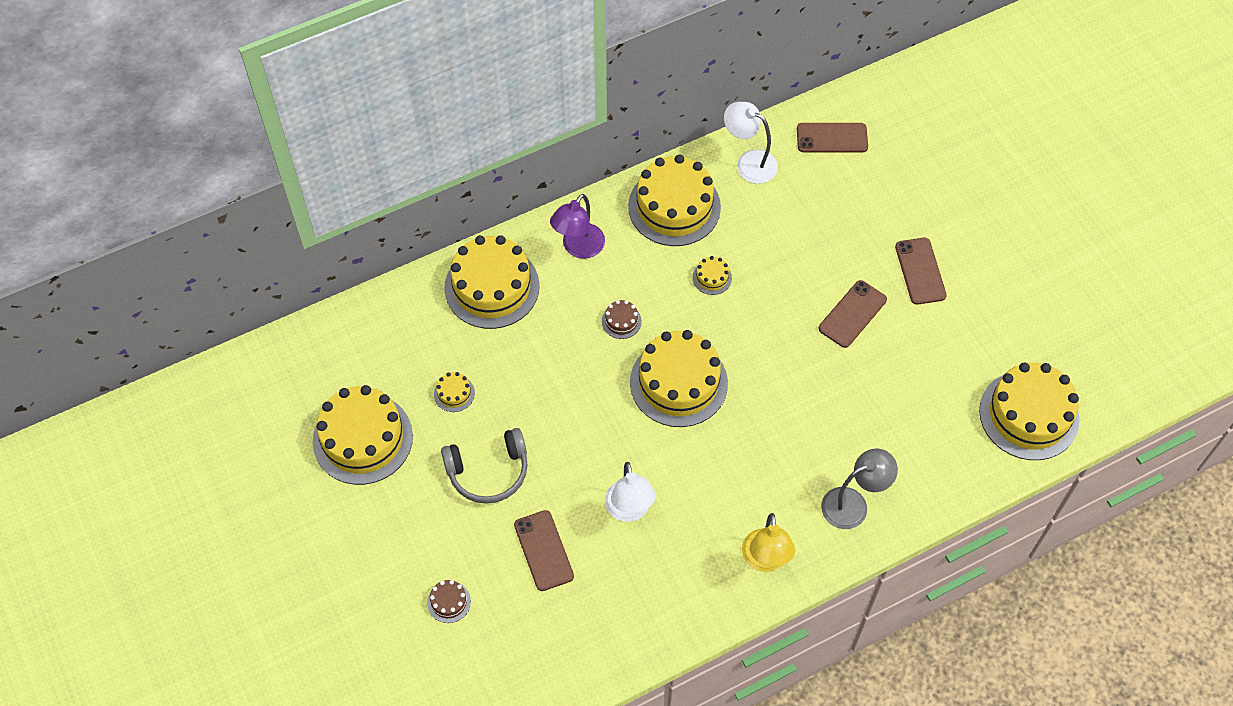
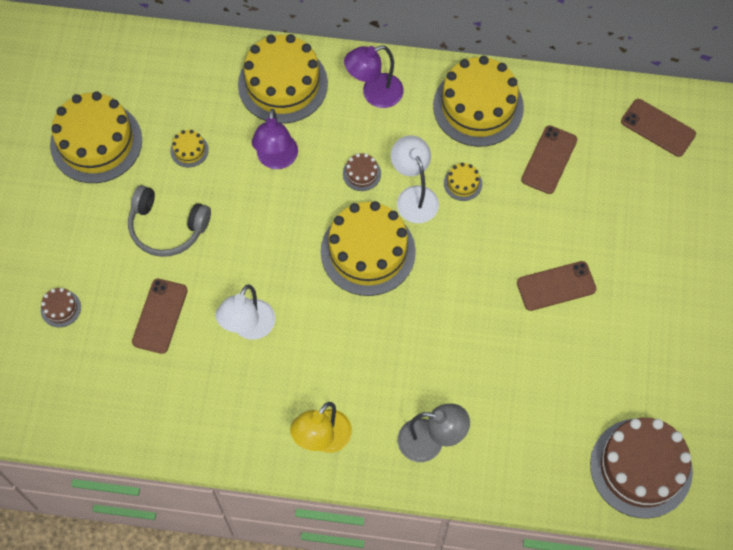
camera: 35 degrees right, 5 degrees up
white lamp [724,102,778,184] -> white lamp moved to [391,135,439,223]
brown phone [895,238,947,305] -> brown phone moved to [521,126,577,194]
yellow cake [979,363,1080,460] -> brown cake [590,418,693,518]
none -> purple lamp [252,109,298,169]

